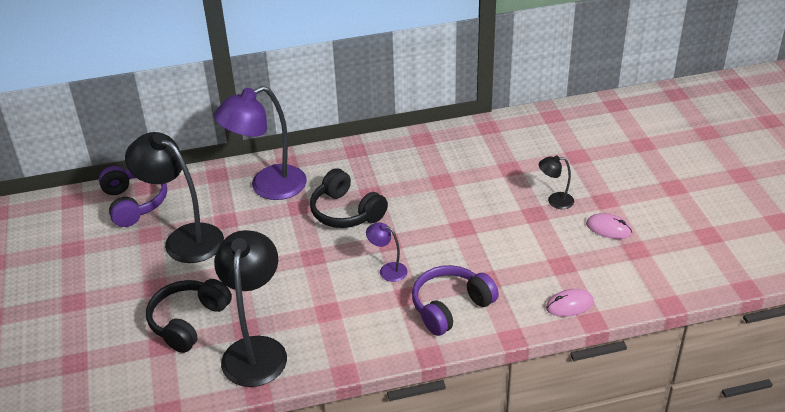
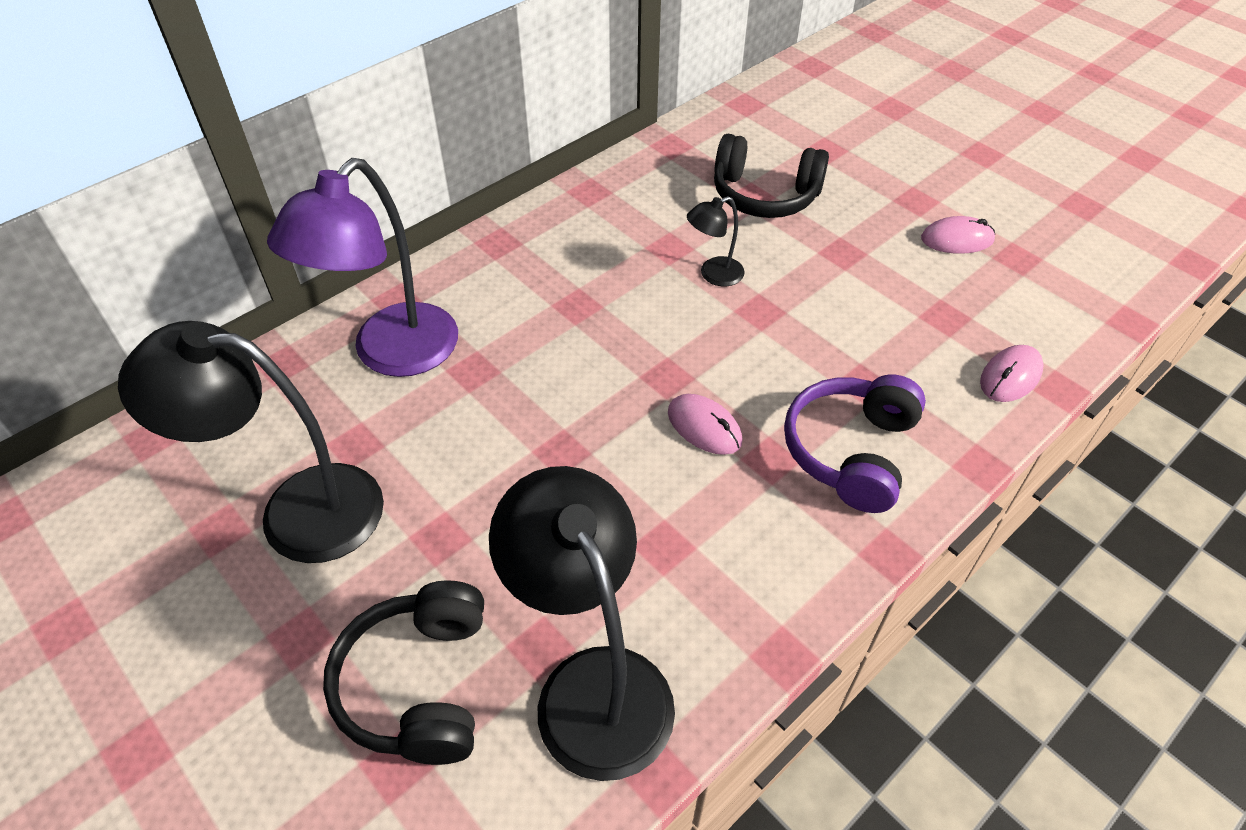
camera: 30 degrees left, 10 degrees up
purple headphones [99,166,167,227] -> none
black headphones [310,168,388,228] -> black headphones moved to [714,134,829,218]
purple lamp [366,222,408,282] -> pink mouse [668,394,743,455]
black lamp [539,155,574,209] -> black lamp moved to [687,196,745,287]

